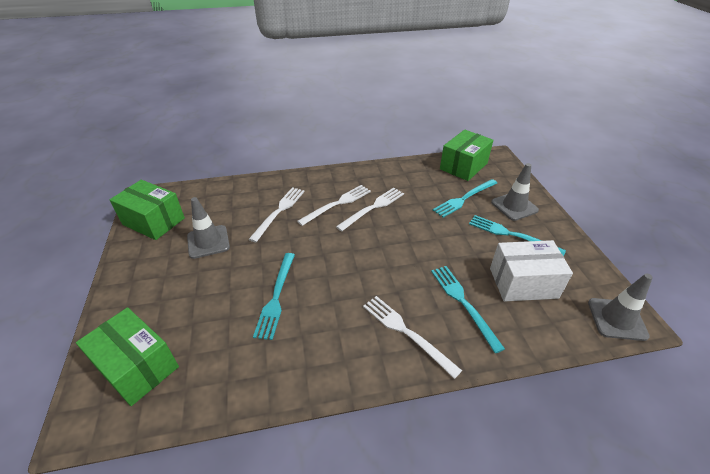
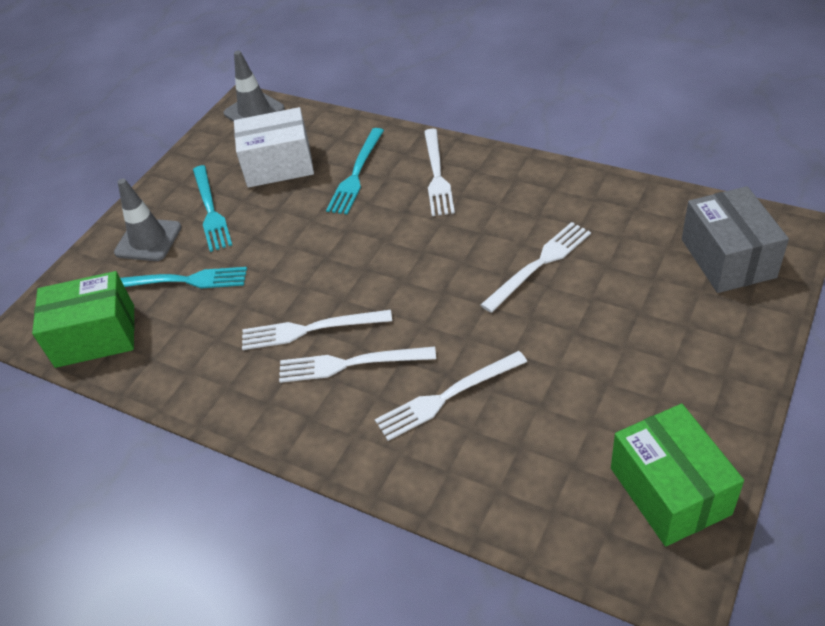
camera: 135 degrees left, 5 degrees up
green box [76,307,179,406] -> grey box [682,186,789,293]
grey traffic cone [187,197,230,259] -> none
turquoise fork [253,253,295,340] -> white fork [481,222,591,313]
white box [490,240,573,302] -> white box turned 45 degrees counterclockwise [234,107,314,188]

